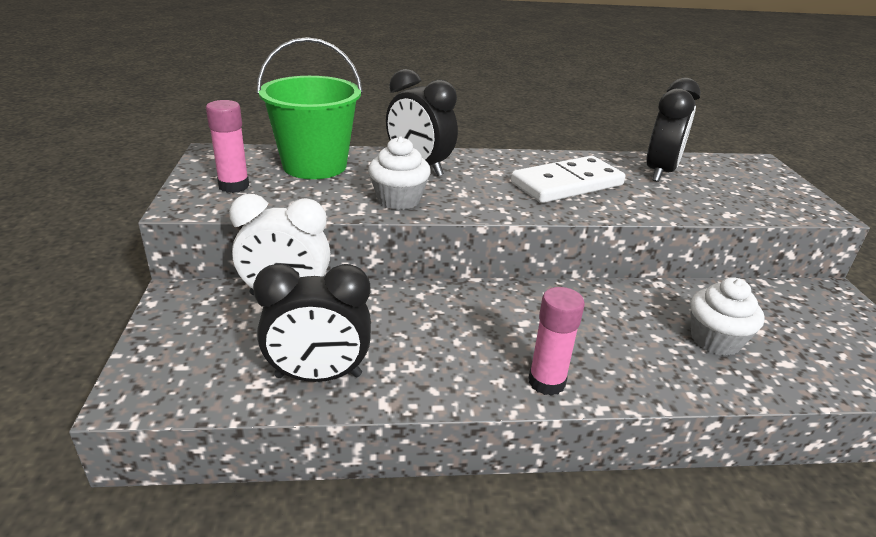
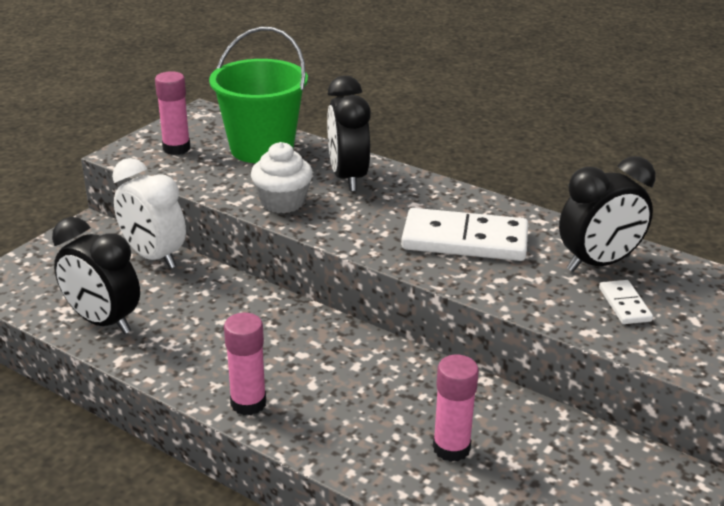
camera: 40 degrees right, 0 degrees up
white cupcake [690,277,765,356] -> pink glue stick [433,355,479,462]
none -> white domino [599,280,653,324]

